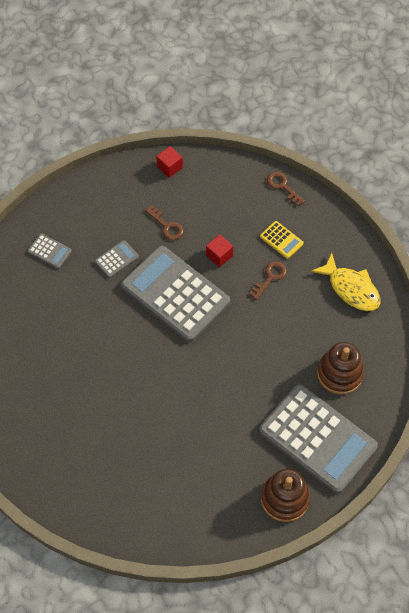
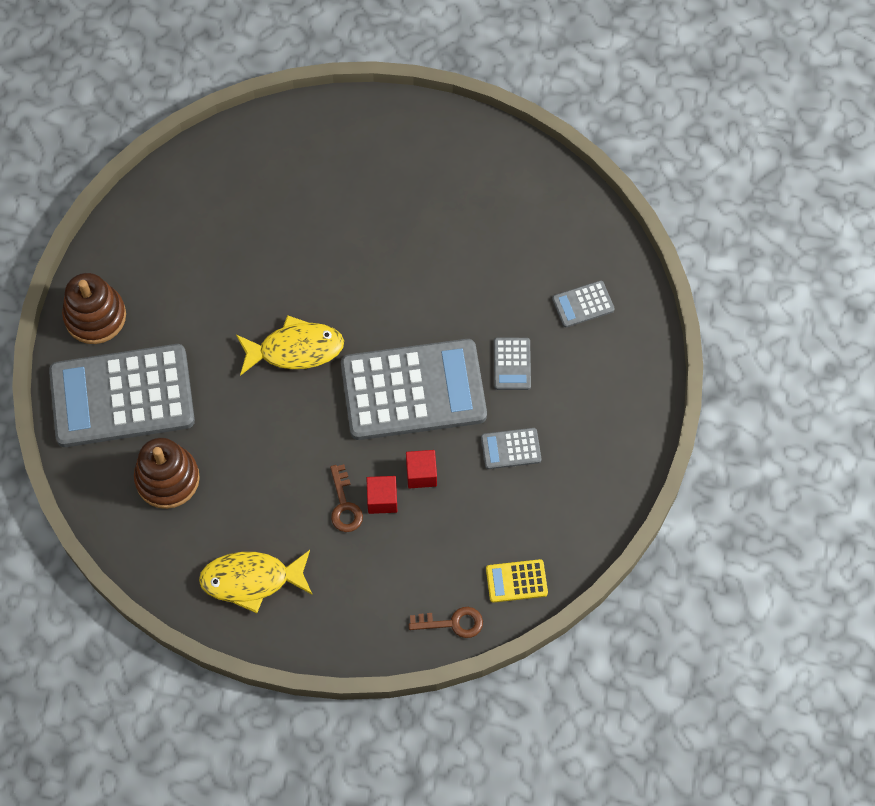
camera: 130 degrees right, 5 degrees up
brown key [145,205,184,240] -> grey calculator [481,428,542,469]
red cube [156,146,183,178] -> red cube moved to [367,476,397,514]
yellow calculator [260,221,304,259] -> yellow calculator moved to [486,559,548,603]
none -> yellow fish [236,315,344,376]

